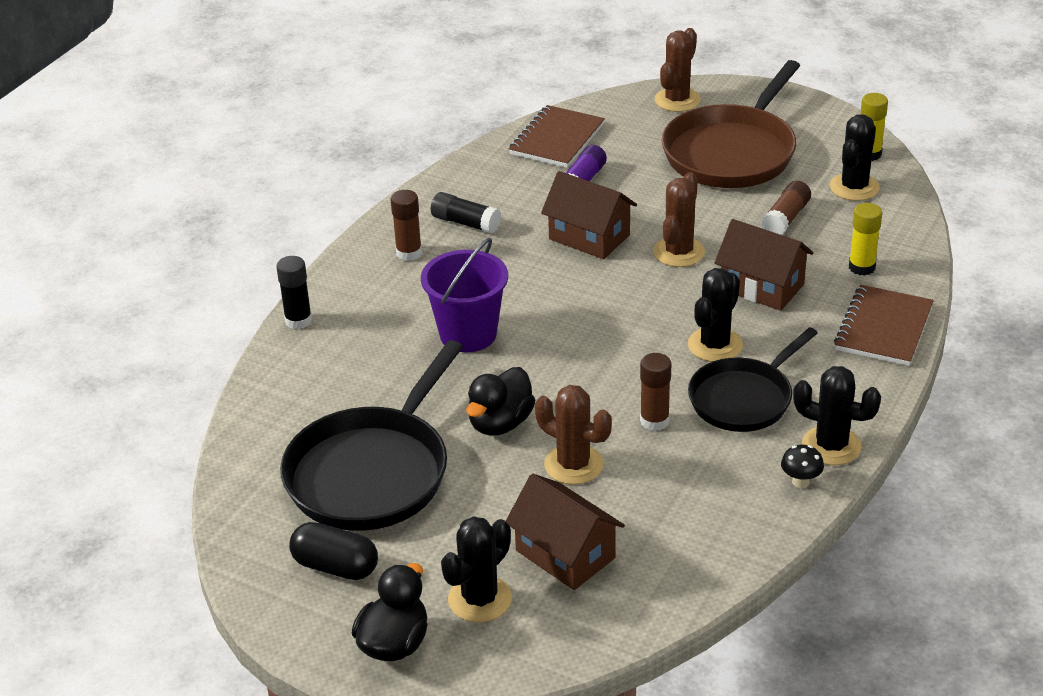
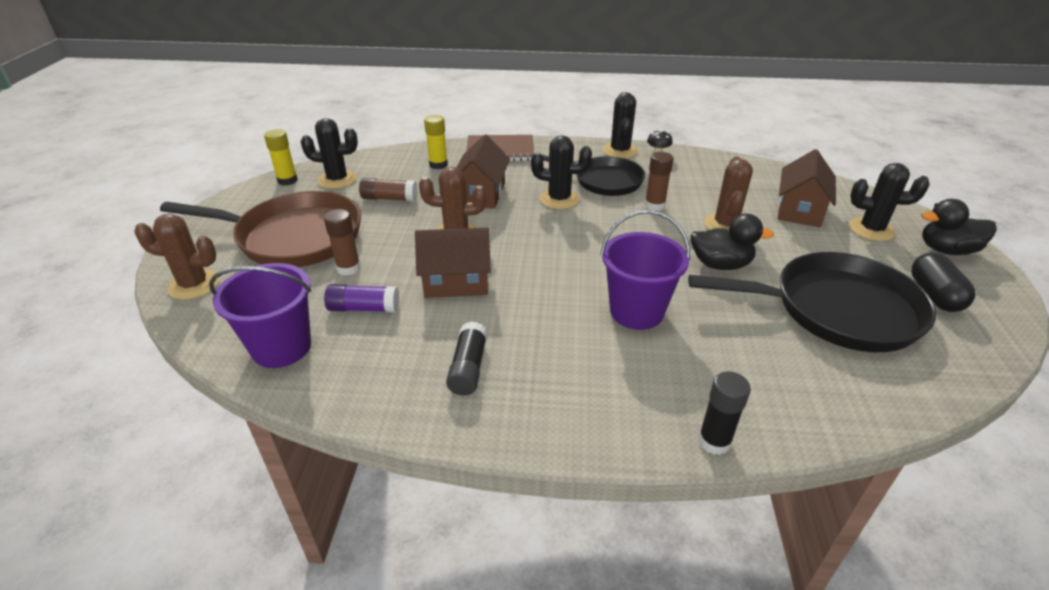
camera: 115 degrees left, 0 degrees up
brown glue stick [390,190,422,261] -> brown glue stick moved to [324,209,361,276]
brown notebook [509,105,605,168] -> purple bucket [209,263,311,368]
brown house [541,171,637,259] -> brown house turned 75 degrees clockwise [415,228,491,298]

